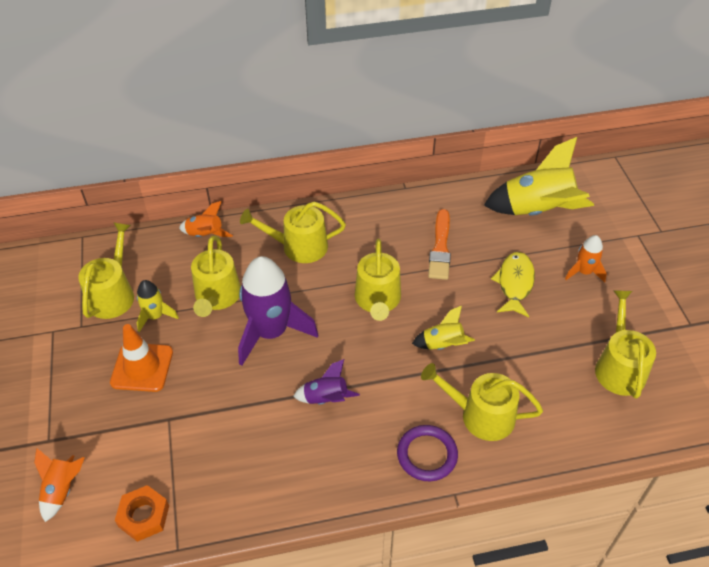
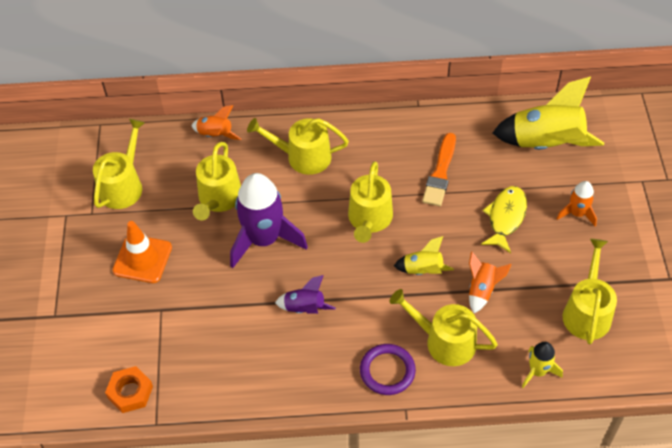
camera: 10 degrees right, 5 degrees up
orange rocket [34,448,85,522] -> orange rocket moved to [469,252,512,313]
yellow rocket [137,280,179,332] -> yellow rocket moved to [522,342,563,388]

